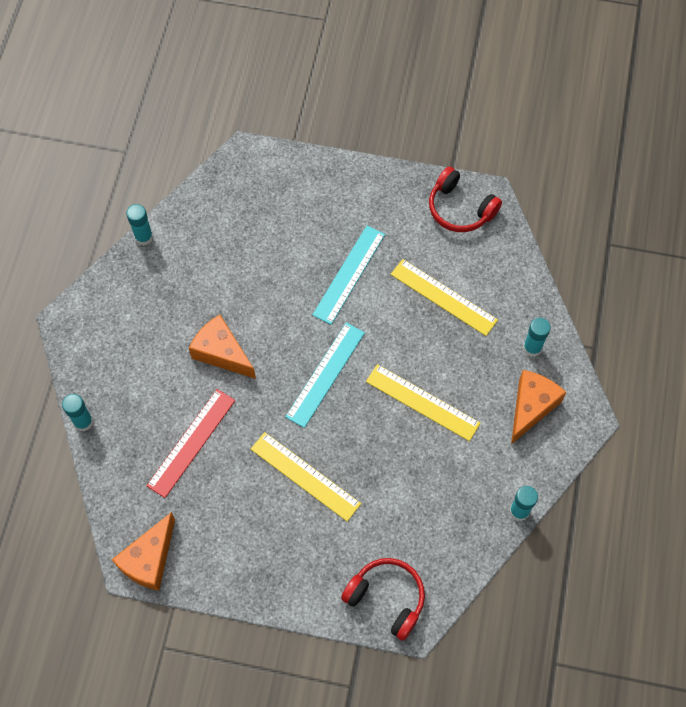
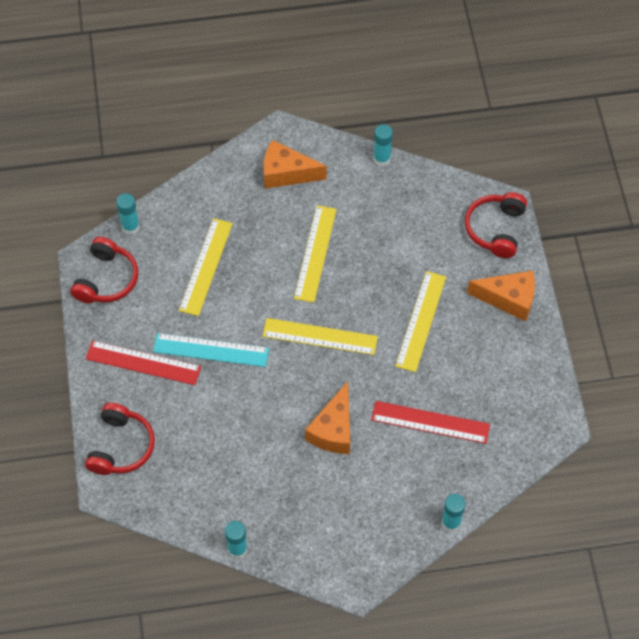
camera: 110 degrees left, 5 degrees down
orange cheese [112,512,175,591] -> orange cheese moved to [467,270,535,321]
turquoise ruler [285,323,365,428] -> yellow ruler [262,318,378,355]
turquoise glue stick [523,318,551,357] -> turquoise glue stick moved to [116,193,140,235]
none -> red headphones [85,403,155,475]
none -> red ruler [86,341,201,385]

